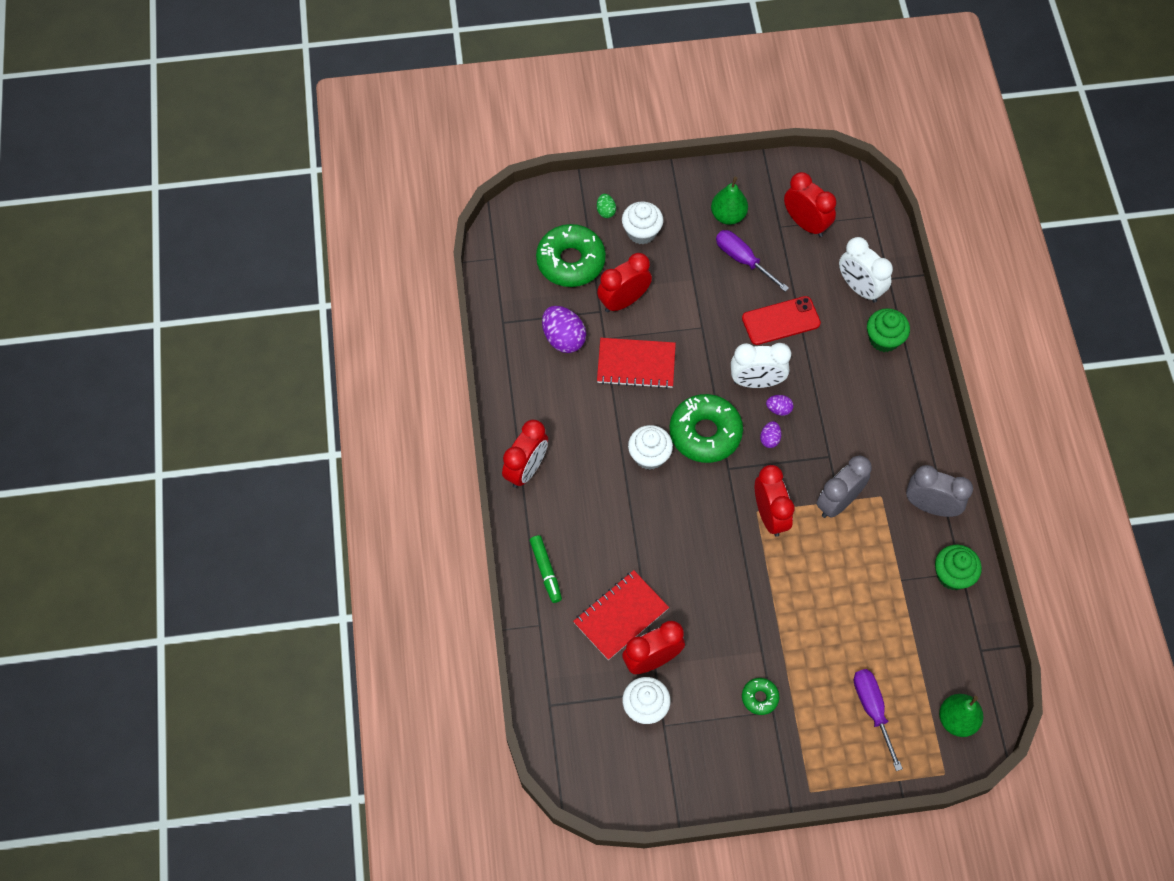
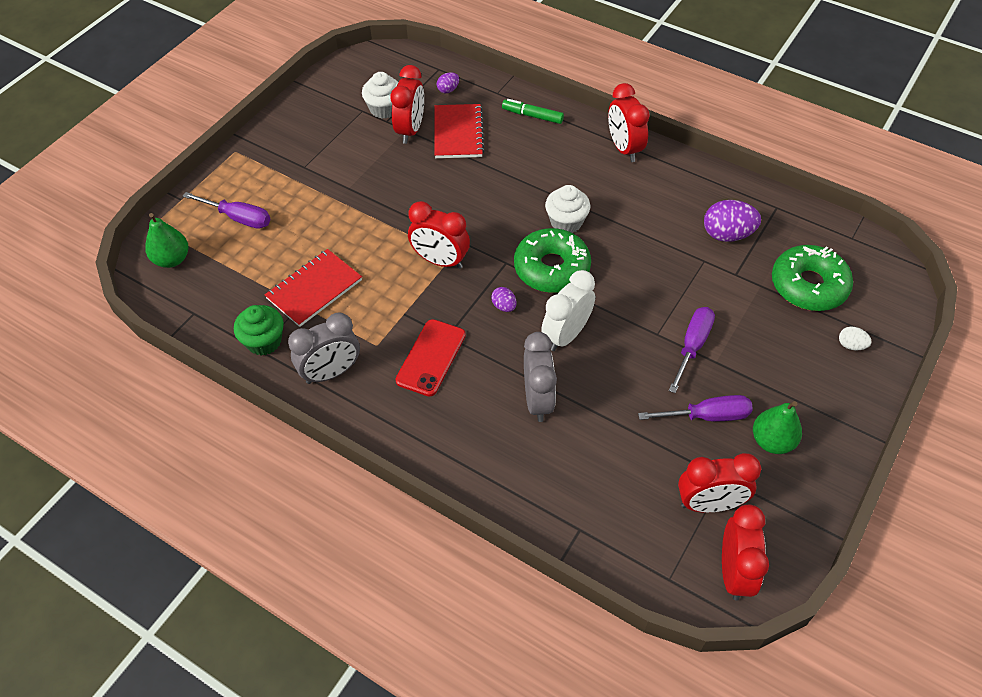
camera: 130 degrees right, 10 degrees down
green egg [597,194,616,218] -> white egg [839,327,872,350]
red clock [597,253,652,313] -> red clock moved to [722,505,769,601]
red notebook [597,338,676,389] -> red notebook moved to [265,249,362,327]
white cupcake [622,201,663,244] -> none
red phone [742,296,821,345] -> red phone moved to [395,319,466,397]
green donut [742,678,779,715] -> none
purple egg [766,395,794,416] -> purple egg moved to [437,72,459,93]
grey clock [816,455,872,518] -> grey clock moved to [524,332,557,422]
white clock [839,237,893,302] -> none
green cupcake [867,308,910,352] -> none
none -> purple screwdriver [669,307,715,393]

